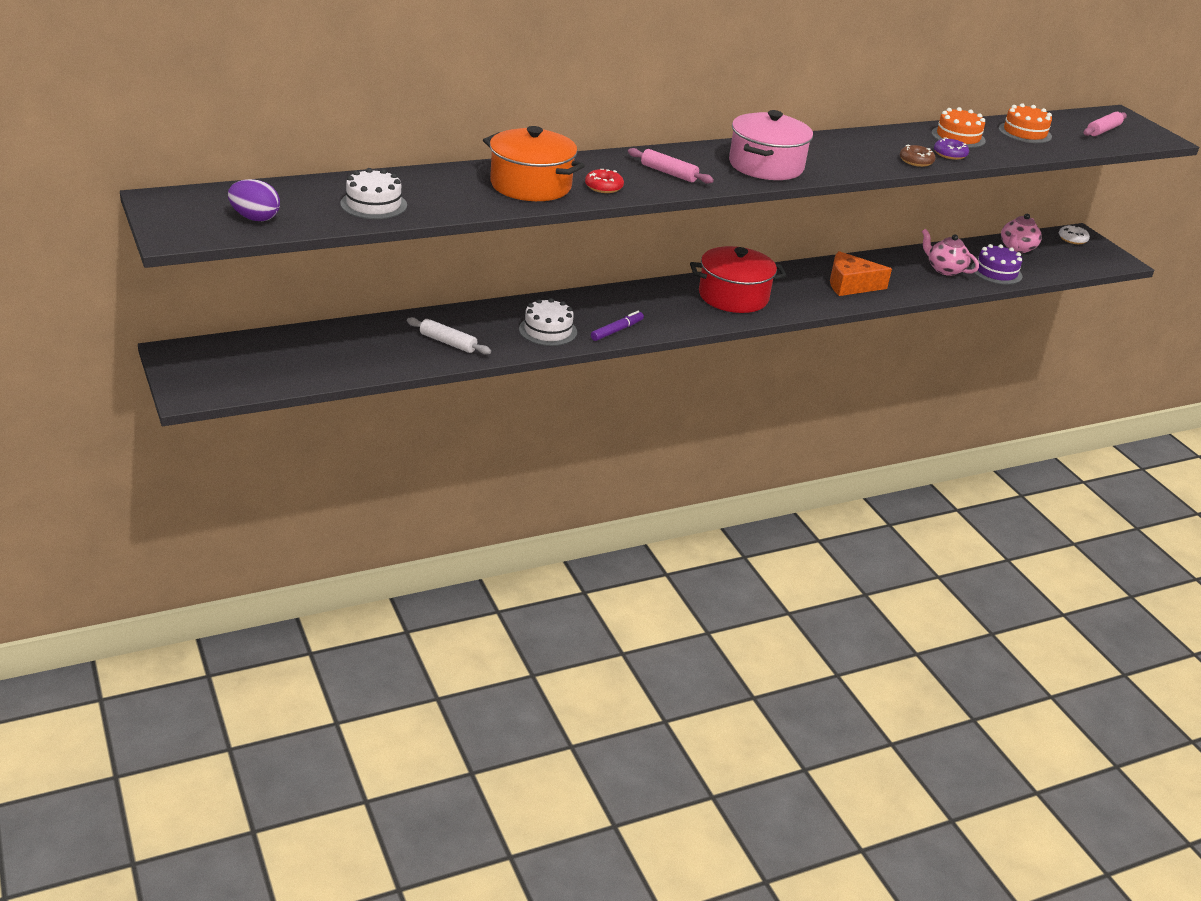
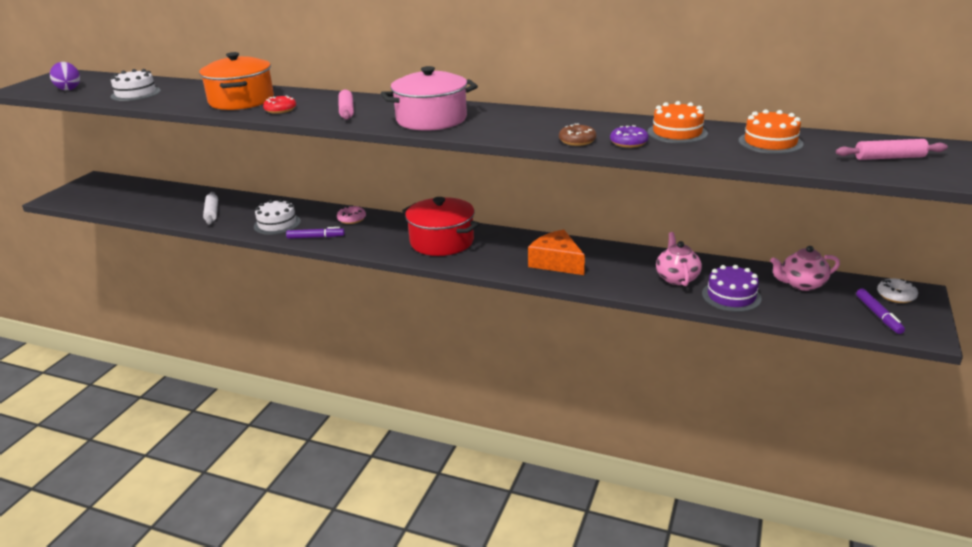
camera: 50 degrees right, 5 degrees down
none -> pink donut [337,205,366,224]
none -> purple marker [856,288,905,334]

